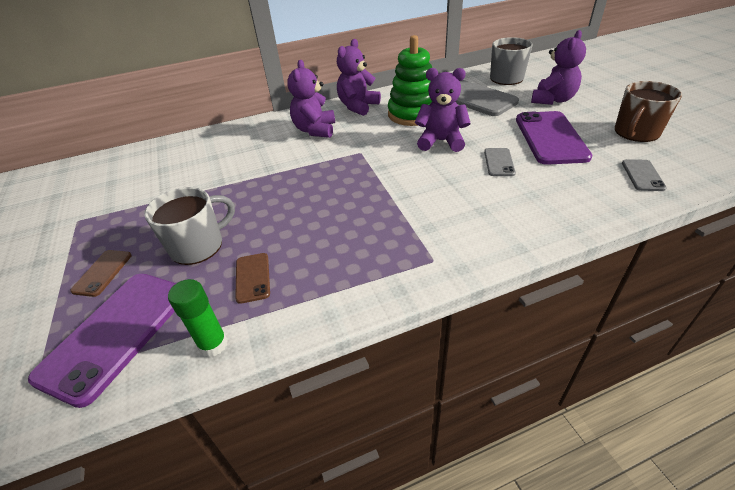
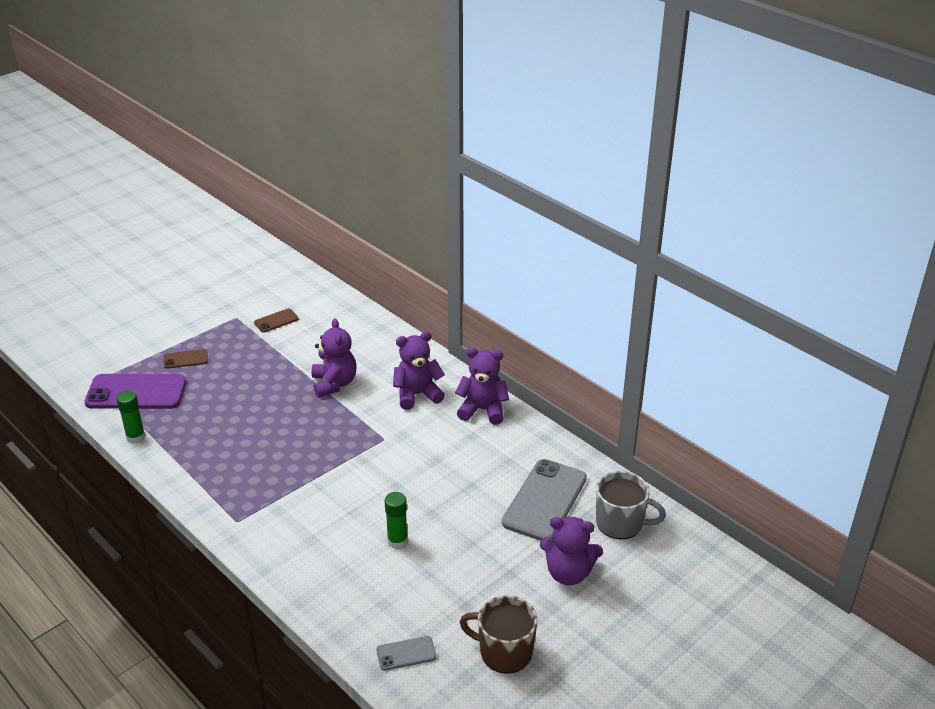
camera: 65 degrees right, 5 degrees down
grey mug [144,187,235,265] -> none
brown phone [235,253,270,304] -> brown phone moved to [254,308,299,333]
green stacking toy [388,35,432,126] -> none
purple teddy bear [415,68,471,152] -> purple teddy bear moved to [312,319,356,397]
grey phone [484,148,516,176] -> green glue stick [385,492,408,549]
purple phone [516,111,593,165] -> none

